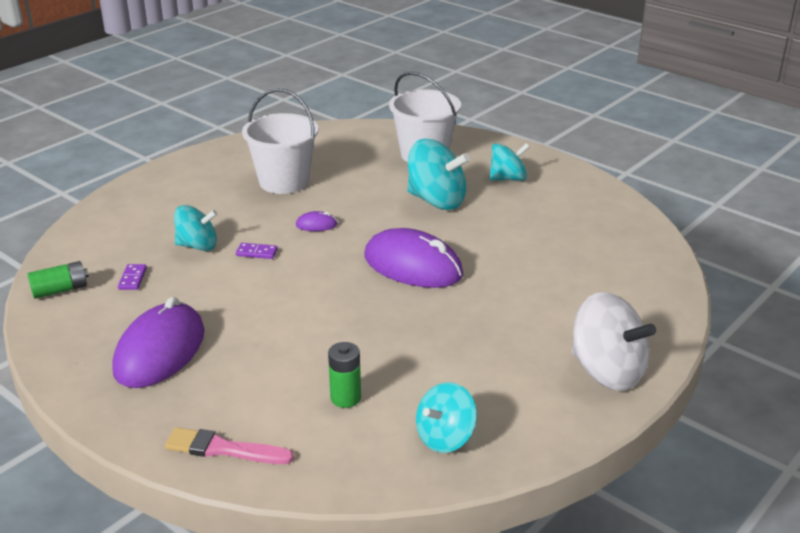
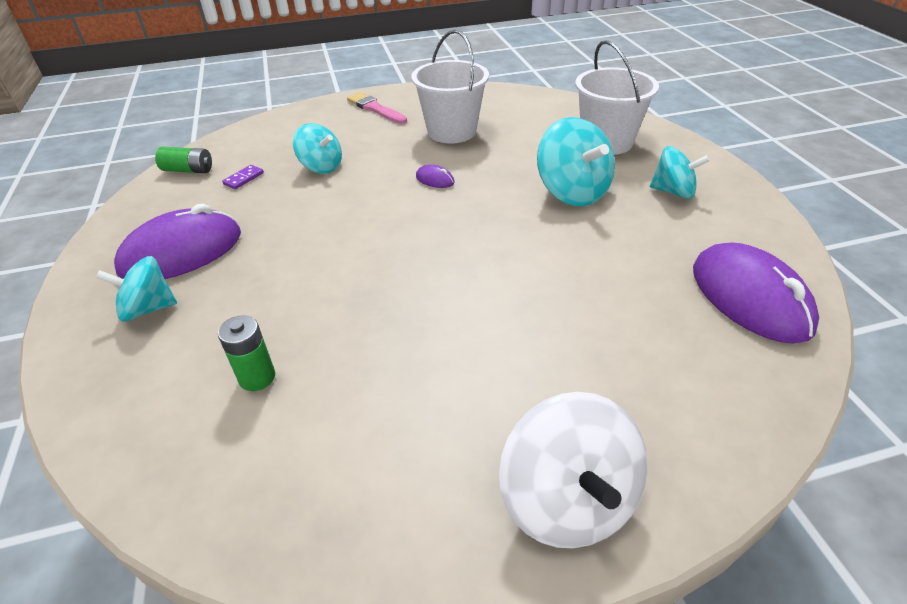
camera: 35 degrees right, 10 degrees up
pink brush [165,427,294,464] -> pink brush moved to [347,92,407,124]
purple domino [236,243,278,259] -> none
purple mouse [364,228,463,288] -> purple mouse moved to [693,242,819,344]
turquoise spinning top [416,382,477,453] -> turquoise spinning top moved to [96,256,177,321]

